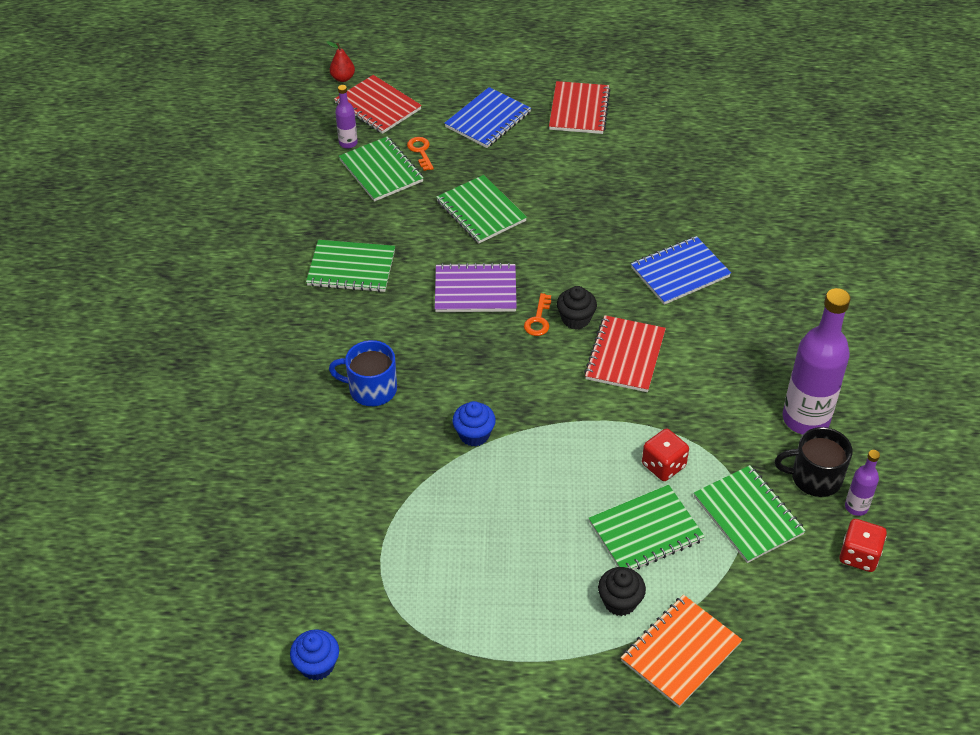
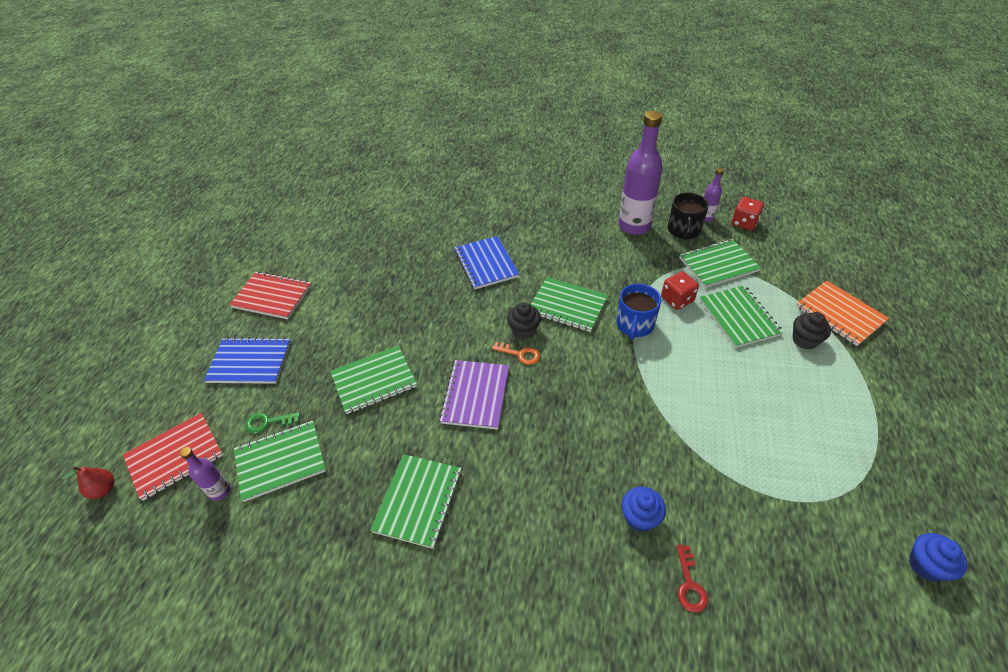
camera: 80 degrees left, 0 degrees up
blue mug [329,340,397,406] -> blue mug moved to [616,284,661,340]
orange key [407,137,434,171] -> green key [245,412,300,433]
blue notebook [444,87,531,148] -> blue notebook turned 45 degrees counterclockwise [204,337,291,384]
blue cupcake [452,401,496,446] -> blue cupcake moved to [621,487,666,532]
red notebook [584,315,666,392] -> green notebook [531,277,608,332]
none -> red key [676,545,708,613]

